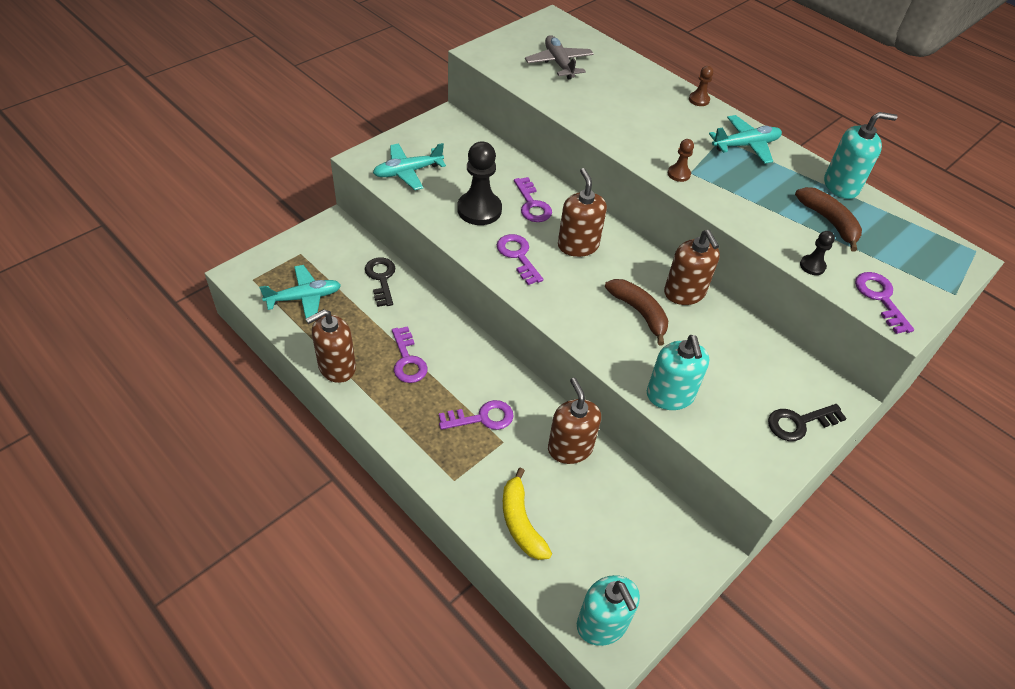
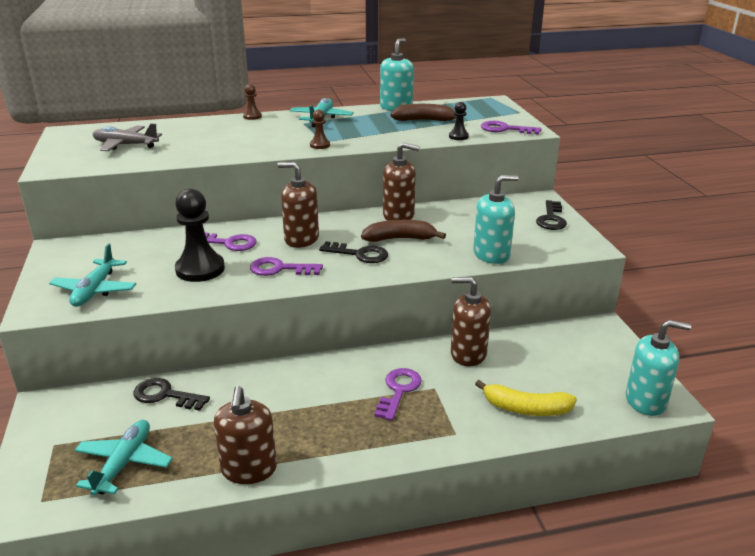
camera: 55 degrees left, 20 degrees down
purple key [392,326,428,383] -> none
turquoise soap dispenser [647,335,709,410] -> turquoise soap dispenser turned 45 degrees counterclockwise [473,175,518,264]
none -> black key [319,241,388,263]

